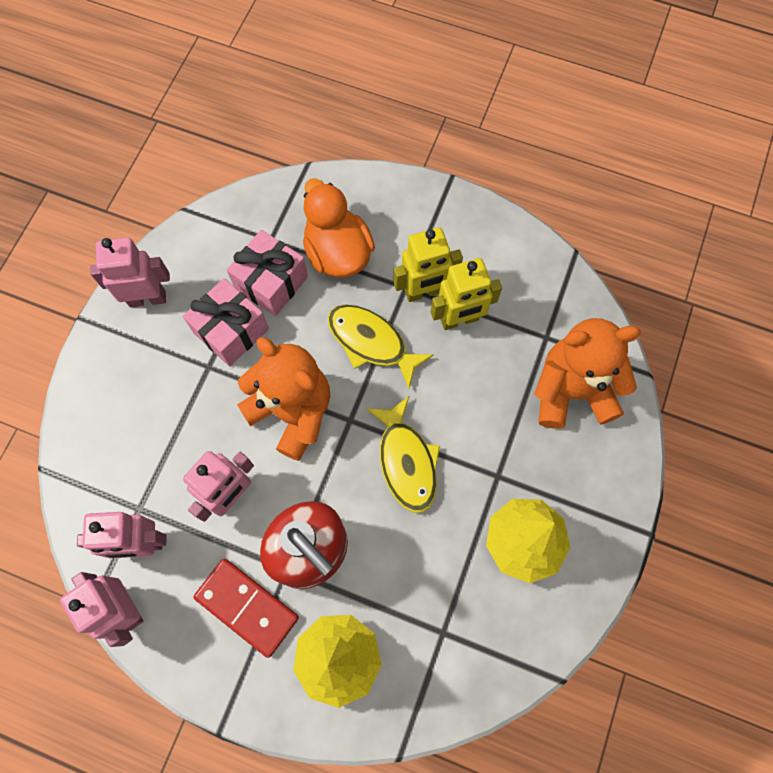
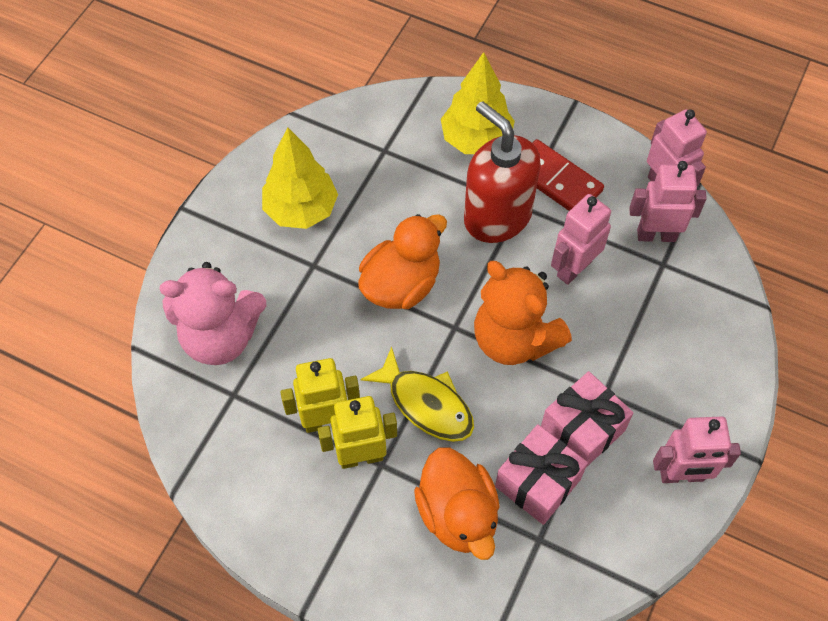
camera: 175 degrees left, 10 degrees down
yellow fish [366,396,440,513] -> orange duck [358,214,447,309]
orange teddy bear [534,318,641,429] -> pink teddy bear [160,262,267,365]

